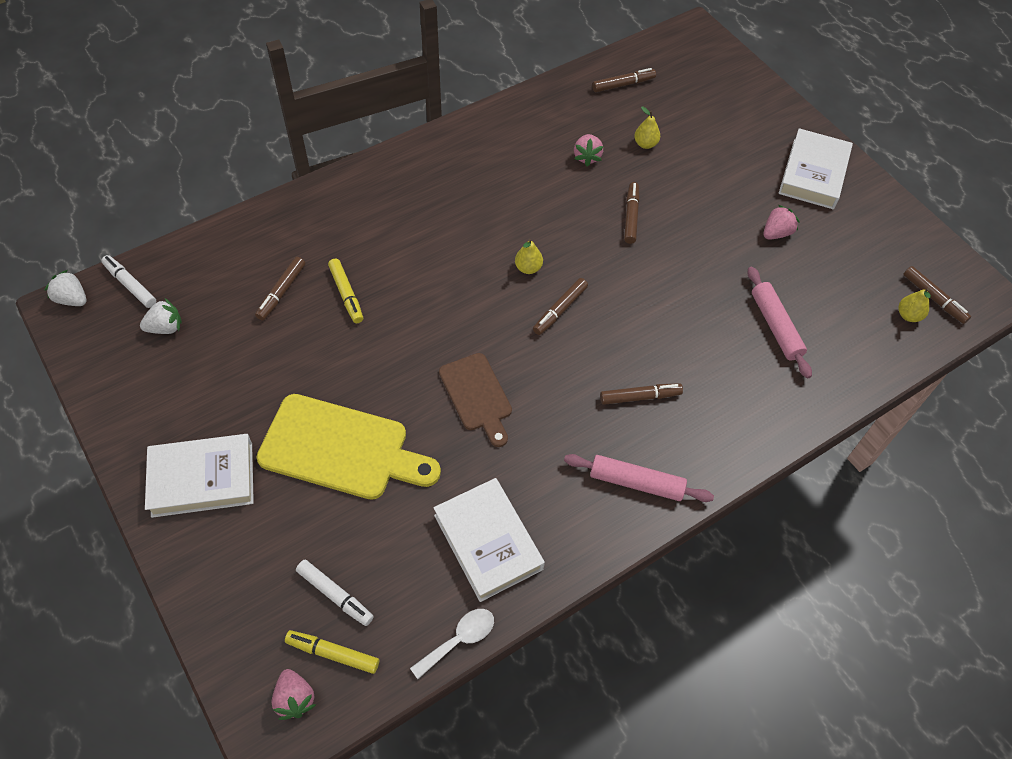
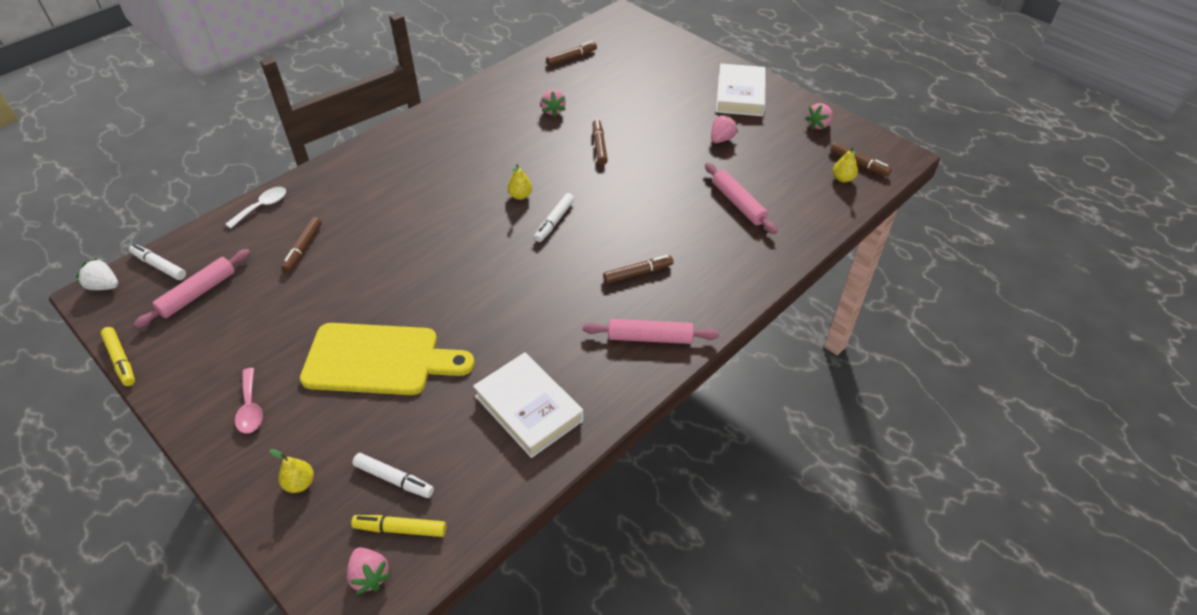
camera: 10 degrees left, 10 degrees down
white strawberry [140,299,182,334] -> pink rolling pin [134,249,251,328]
white book [145,434,254,518] -> pink spoon [235,368,263,434]
yellow marker [328,258,363,323] -> yellow marker moved to [101,327,135,386]
white spoon [410,609,494,679] -> white spoon moved to [226,187,286,228]
brown cutting board [439,353,512,447] -> none
brown marker [533,278,588,335] -> white marker [534,193,574,242]
yellow pear [634,106,660,149] -> yellow pear moved to [269,449,314,493]
none -> pink strawberry [805,103,833,130]

